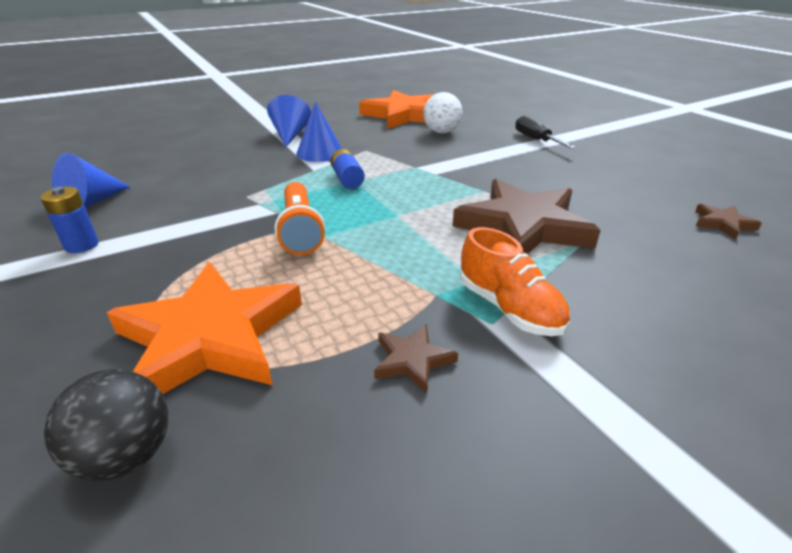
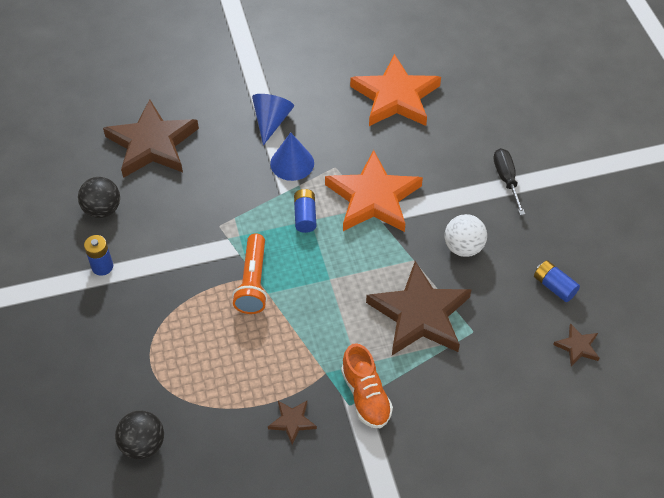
camera: 15 degrees right, 20 degrees up
blue cone [52,153,130,208] -> black ball [78,177,120,218]
orange star [107,262,302,394] -> orange star moved to [325,150,423,232]
white ball [423,92,462,133] -> white ball moved to [444,214,487,257]
none -> brown star [103,99,199,178]
none -> blue battery [534,260,580,302]

